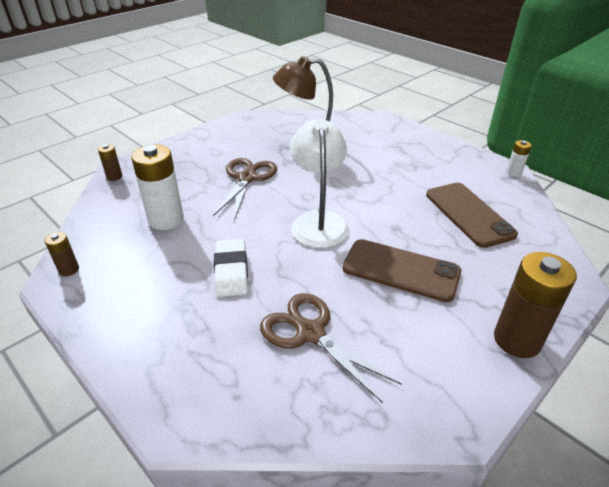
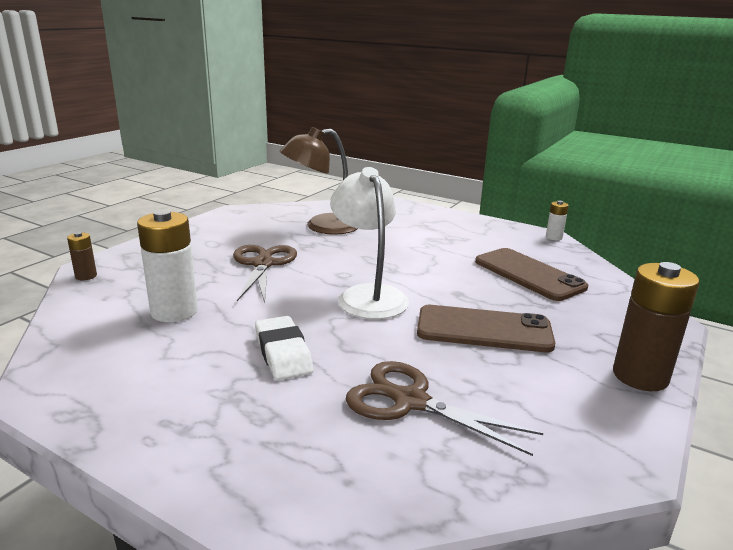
camera: 15 degrees left, 15 degrees down
brown battery [45,232,79,276] -> none

